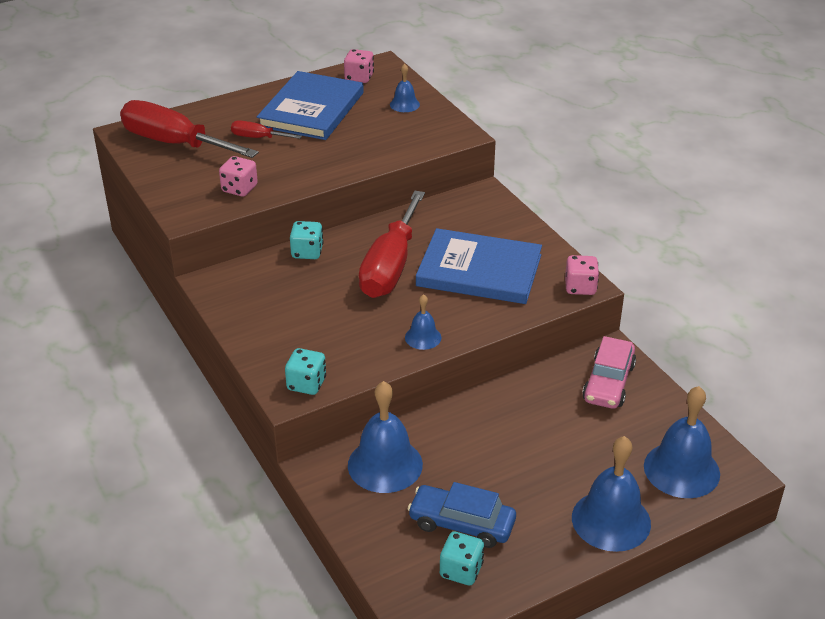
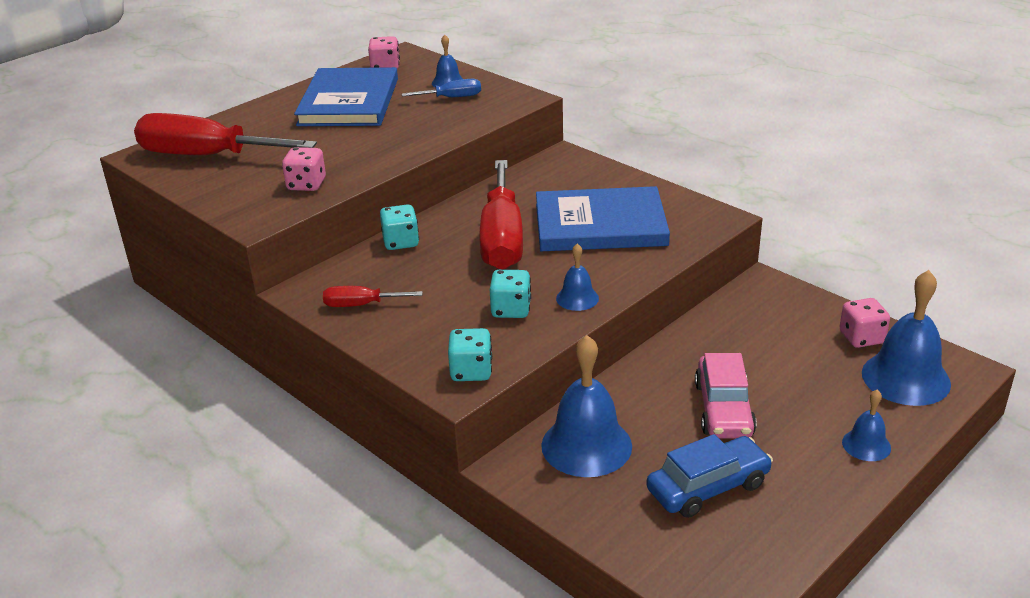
camera: 15 degrees left, 5 degrees down
red screwdriver [231,120,302,139] -> red screwdriver moved to [323,286,423,307]
blue car [408,482,516,548] -> blue car turned 150 degrees clockwise [646,434,773,518]
turquoise dice [440,531,484,585] -> turquoise dice moved to [490,270,531,318]
pink dice [565,255,599,295] -> pink dice moved to [839,298,890,348]
blue bell [572,436,651,552] -> blue bell [842,390,891,461], size x0.52
pink car [582,336,636,409] -> pink car moved to [695,353,757,438]
none -> blue screwdriver [402,79,481,97]

